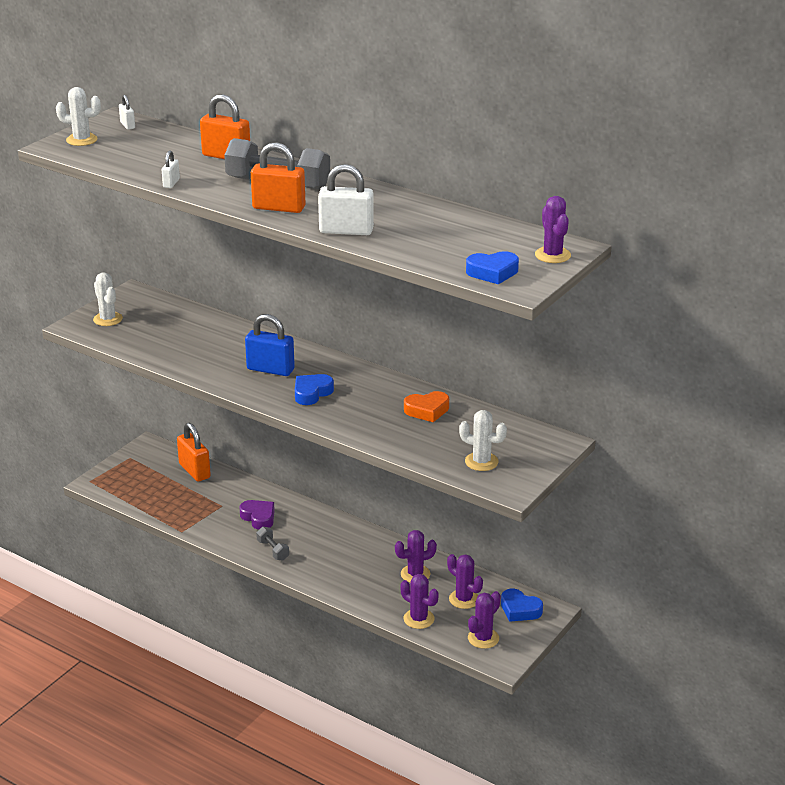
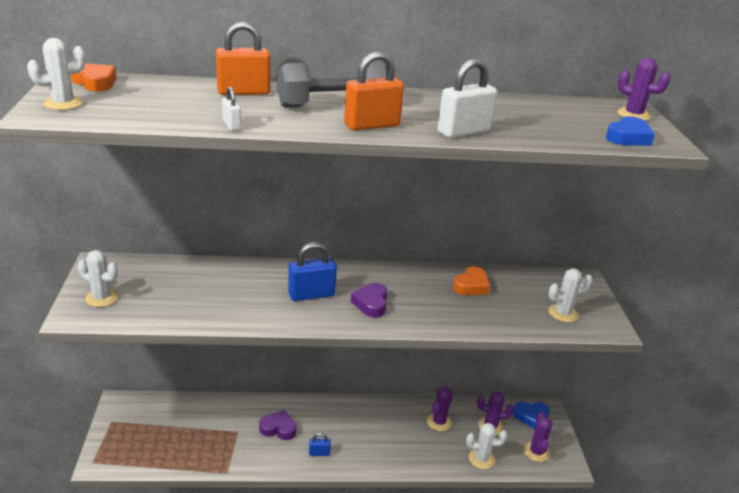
camera: 40 degrees left, 0 degrees up
white padlock [119,95,135,130] -> orange heart [71,63,116,91]
orange padlock [177,423,211,482] -> none
grey dumbbell [256,527,289,561] -> blue padlock [309,433,331,456]
blue heart [295,374,334,405] -> purple heart [351,283,387,317]
purple cactus [400,574,439,629] -> white cactus [466,423,507,469]

